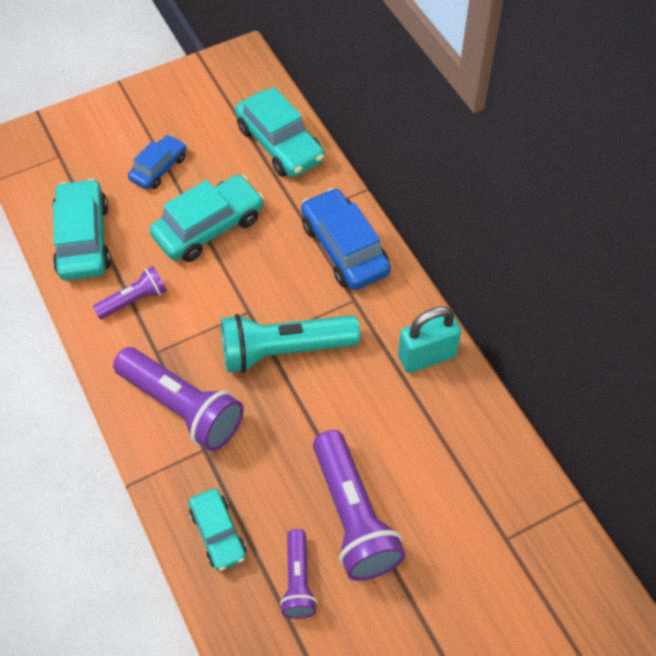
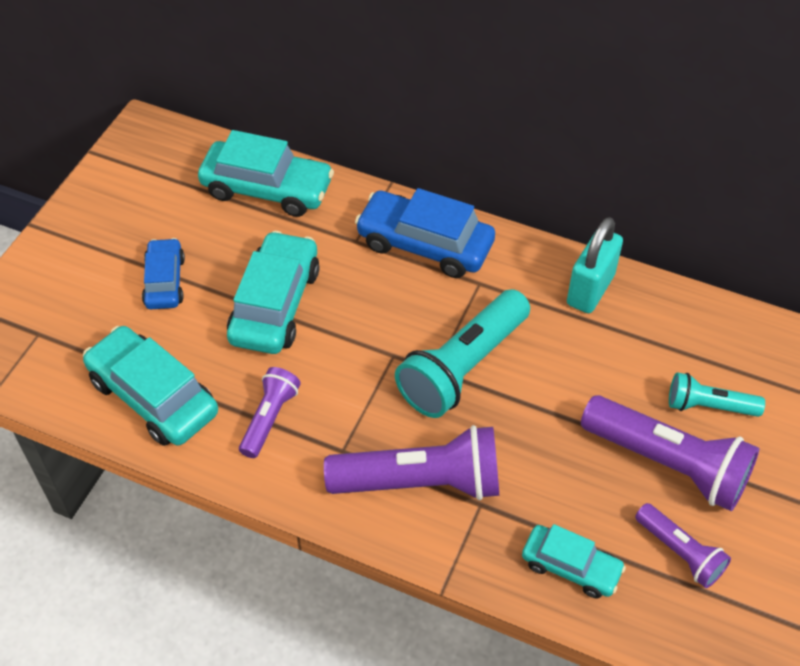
camera: 40 degrees left, 5 degrees down
none -> turquoise flashlight [669,372,765,417]

